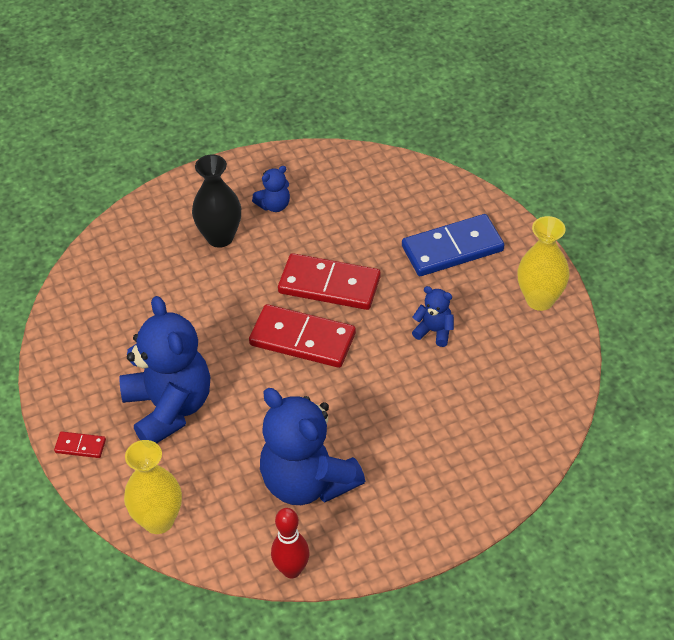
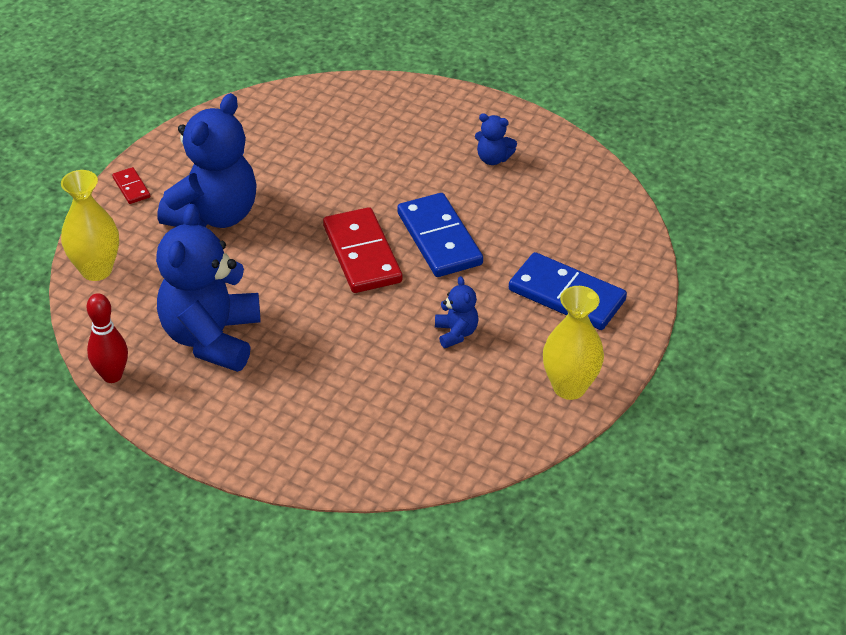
camera: 50 degrees right, 5 degrees down
black vase [192,154,241,248] -> none
red domino [278,253,381,310] -> blue domino [397,193,483,277]

